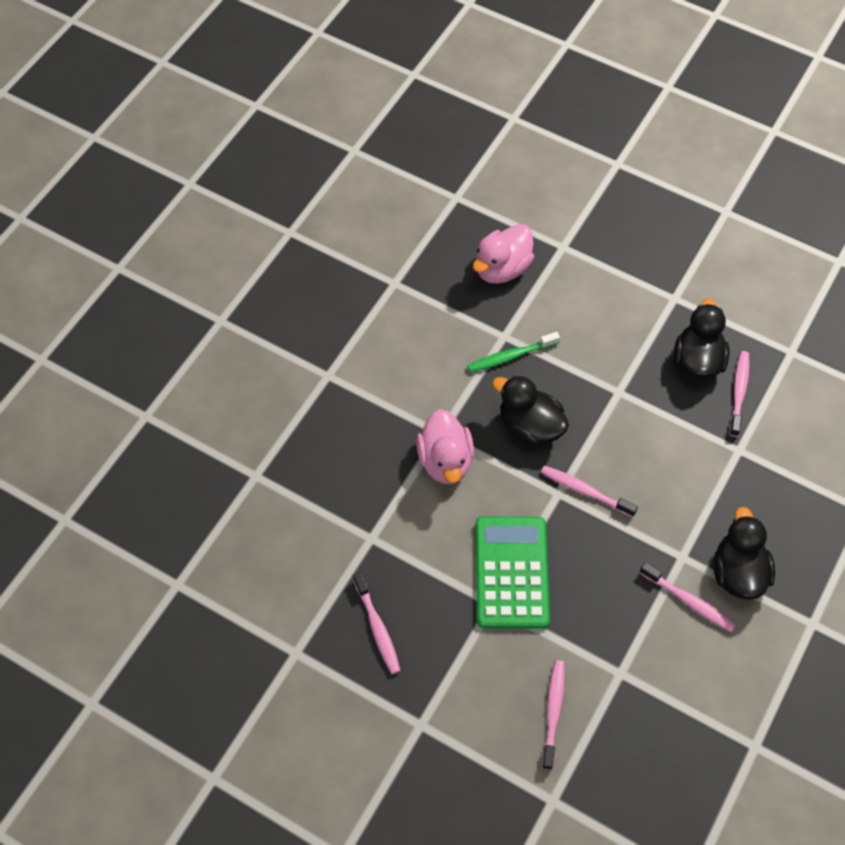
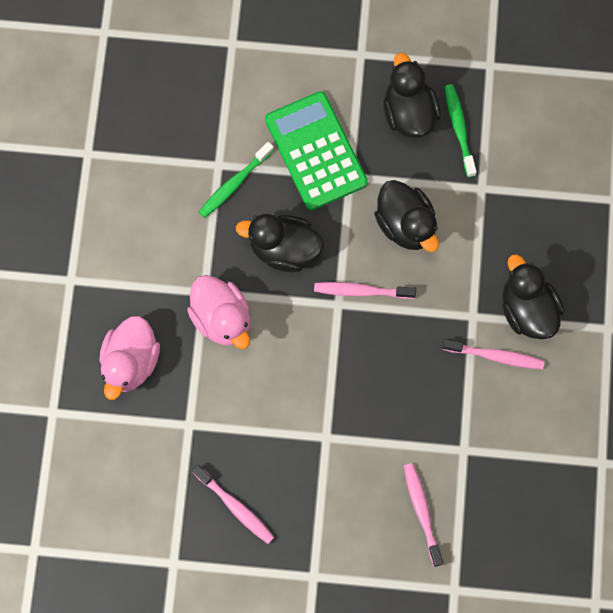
camera: 25 degrees left, 15 degrees up
pink duck [473,224,534,284] -> pink duck moved to [99,316,160,400]
green calculator [476,517,550,628] -> green calculator moved to [265,91,368,210]
pink toothbrush [729,351,750,437] -> green toothbrush [445,84,477,177]
none -> black duck [374,180,439,252]

